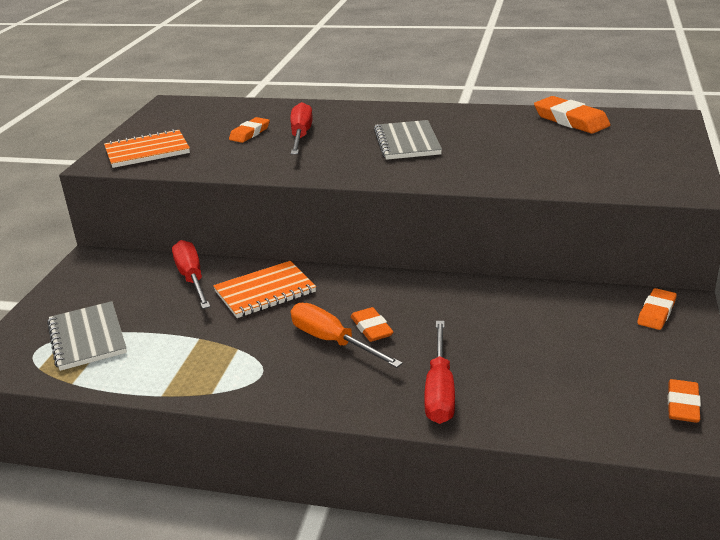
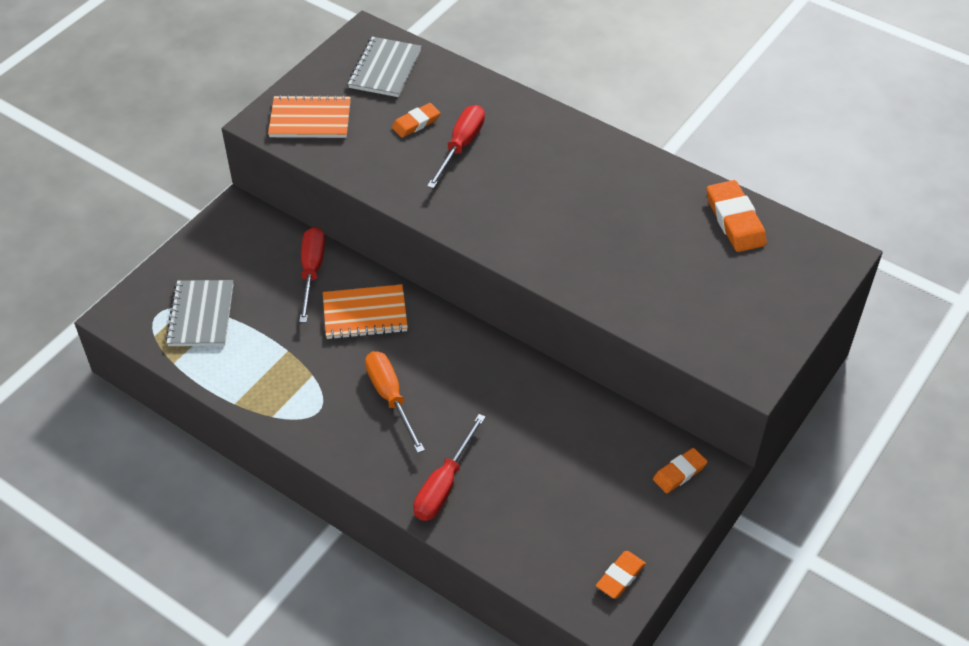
camera: 20 degrees right, 20 degrees up
orange eraser [351,307,393,342] -> none
grey notebook [374,120,442,160] -> grey notebook moved to [348,37,421,97]

